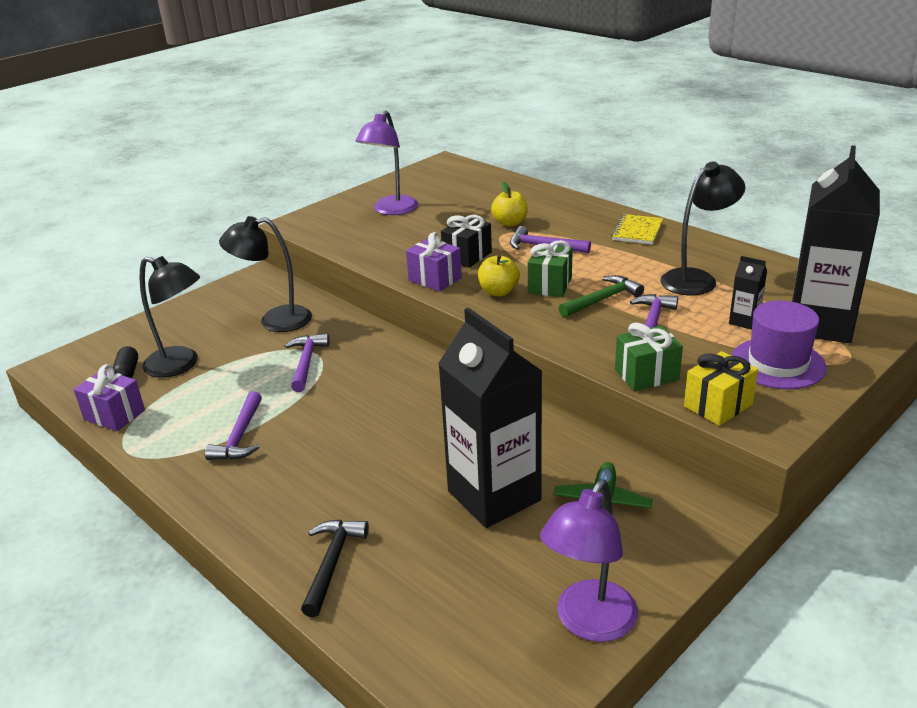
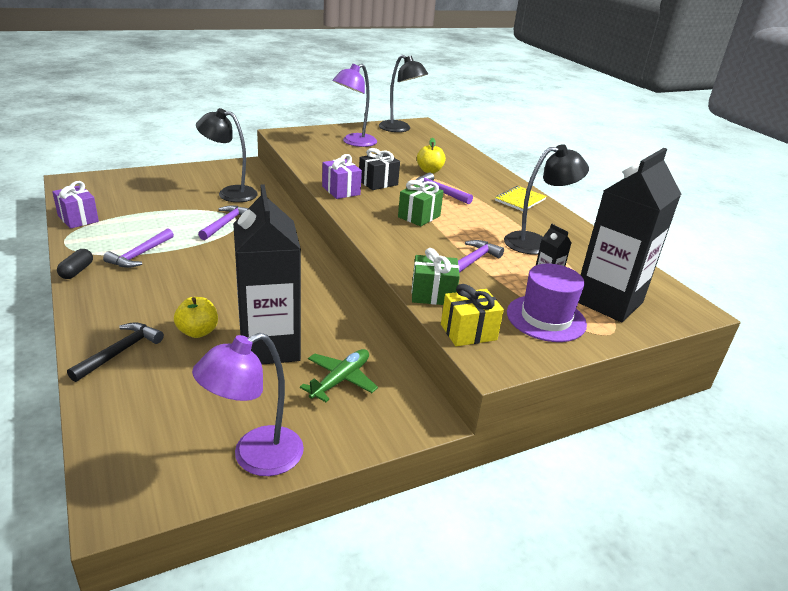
camera: 15 degrees right, 0 degrees up
black capsule [113,346,138,378] -> black capsule moved to [57,249,93,279]
black lamp [139,256,200,378] -> black lamp moved to [379,55,428,132]
yellow apple [478,254,520,296] -> yellow apple moved to [174,297,218,338]
green hammer [559,275,644,317] -> none

